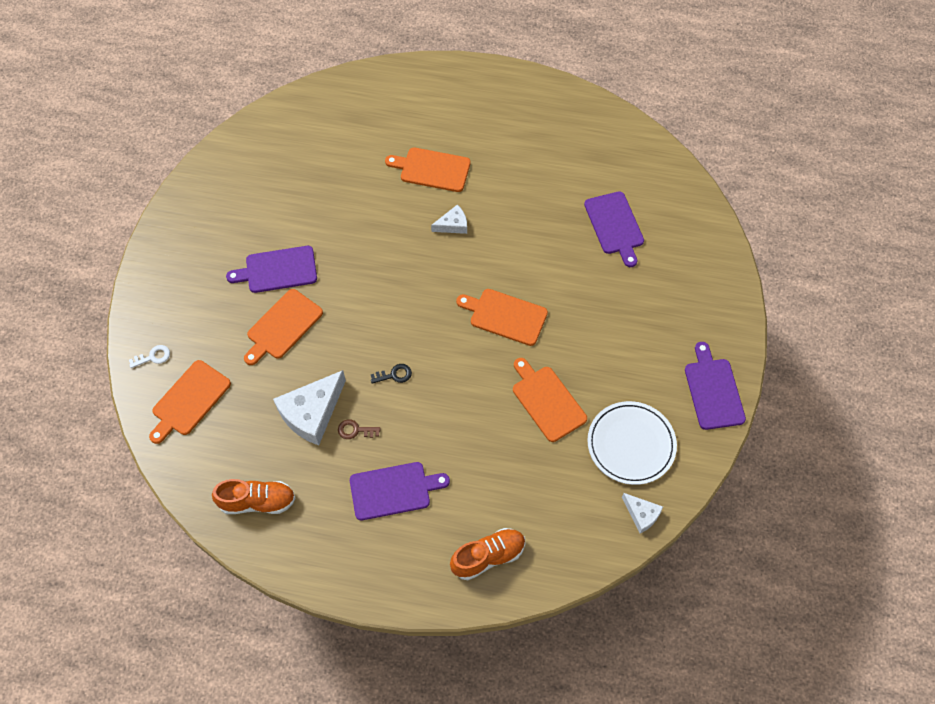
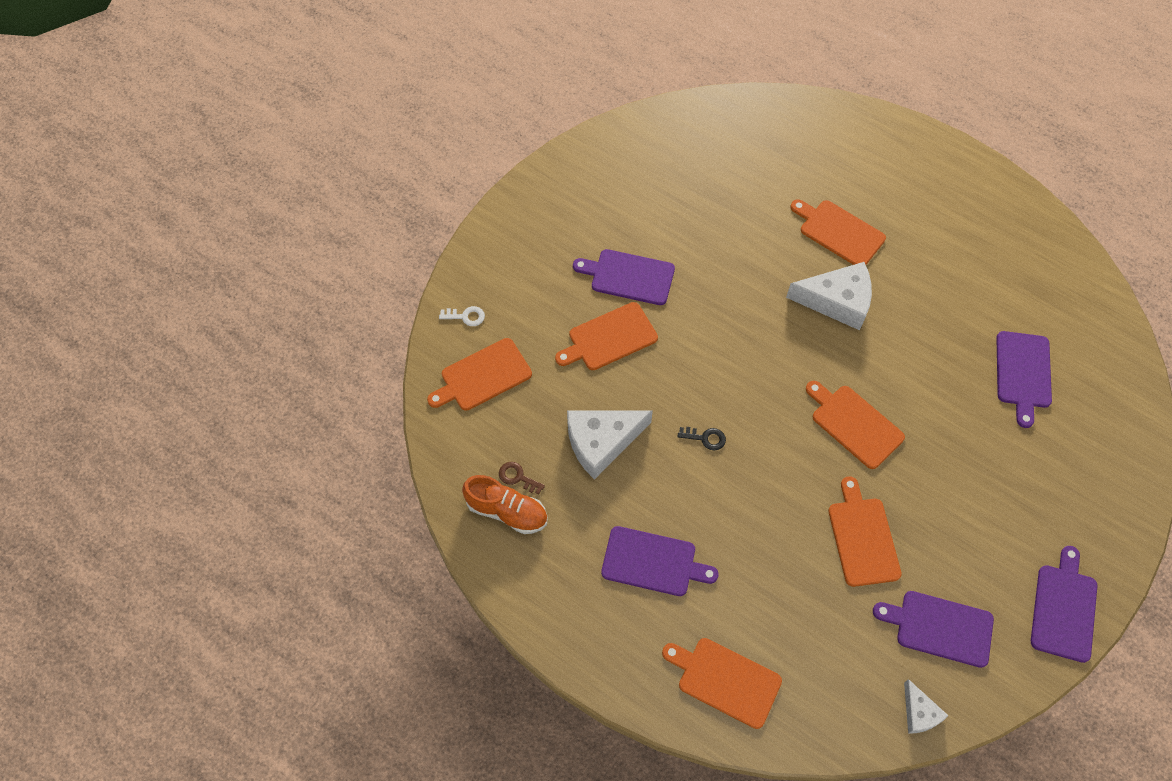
camera: 25 degrees right, 0 degrees up
brown key [338,419,381,439] -> brown key moved to [499,462,545,494]
white cheese [431,205,467,234] -> white cheese [786,262,872,330], size x1.90
orange shoe [450,528,525,580] -> orange cutting board [662,638,782,729]
white plate [587,401,677,485] -> purple cutting board [873,591,994,668]

